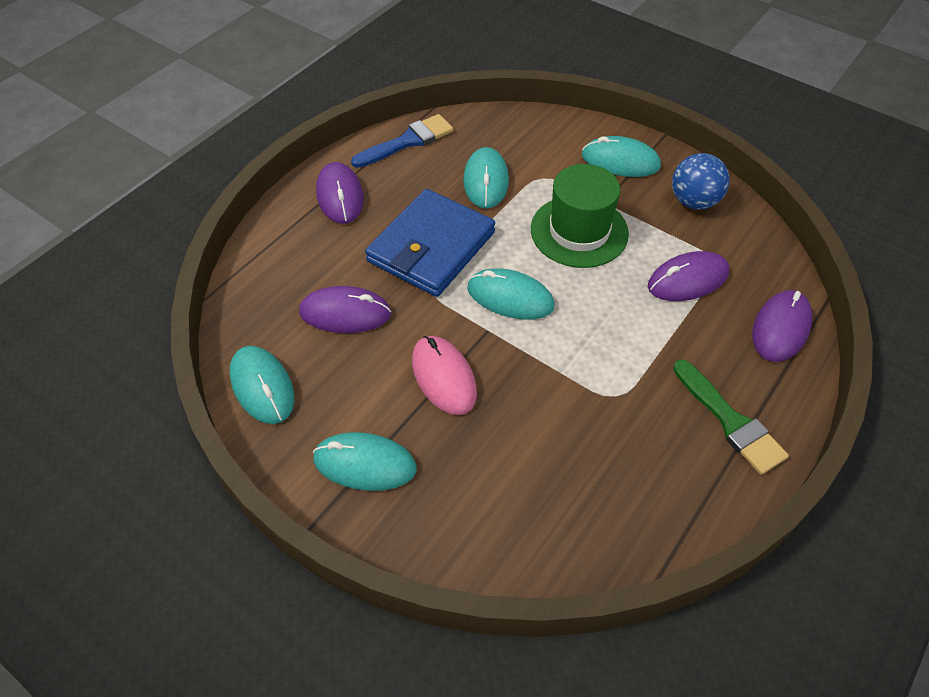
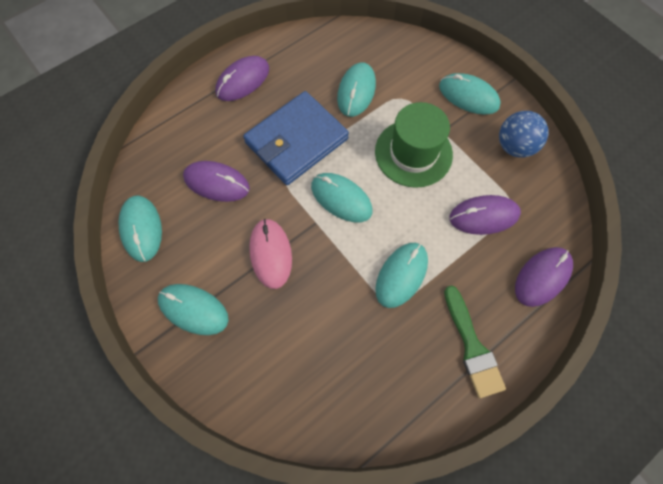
camera: 15 degrees right, 15 degrees up
purple mouse [316,162,364,224] -> purple mouse turned 45 degrees clockwise [215,56,269,101]
blue brush [351,114,453,168] -> none
none -> turquoise mouse [375,243,428,308]

